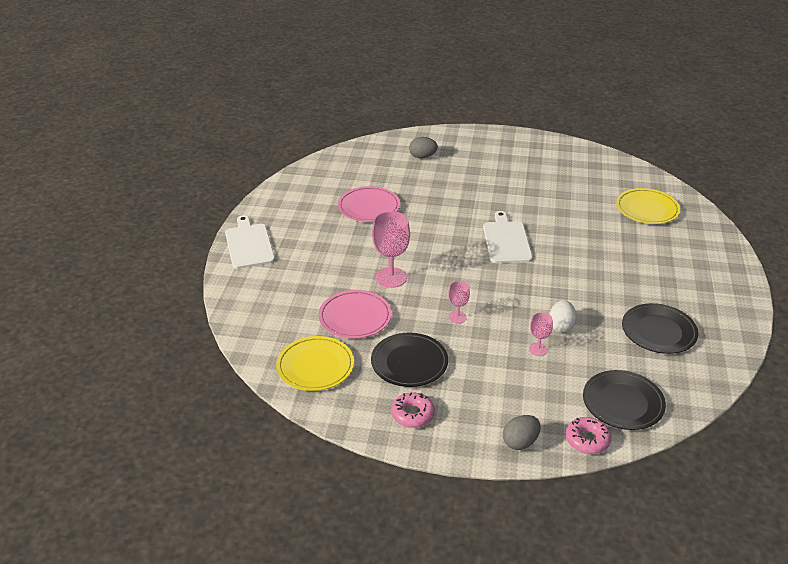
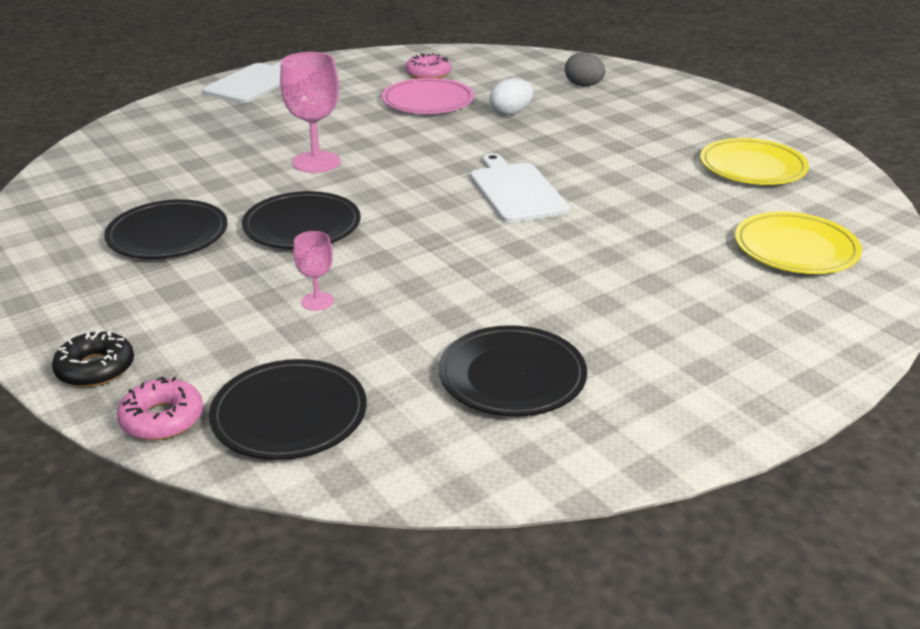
camera: 45 degrees right, 5 degrees down
yellow plate [276,336,354,391] -> yellow plate moved to [700,138,809,185]
pink plate [318,290,392,339] -> none
pink donut [391,392,435,428] -> pink donut moved to [405,53,451,79]
pink goblet [448,281,470,323] -> black plate [242,191,361,249]
white cutting board [483,211,533,263] -> white cutting board turned 60 degrees counterclockwise [470,153,570,223]
grey egg [503,415,541,450] -> black donut [52,330,134,387]
white egg [549,300,577,333] -> white egg moved to [490,78,533,116]

